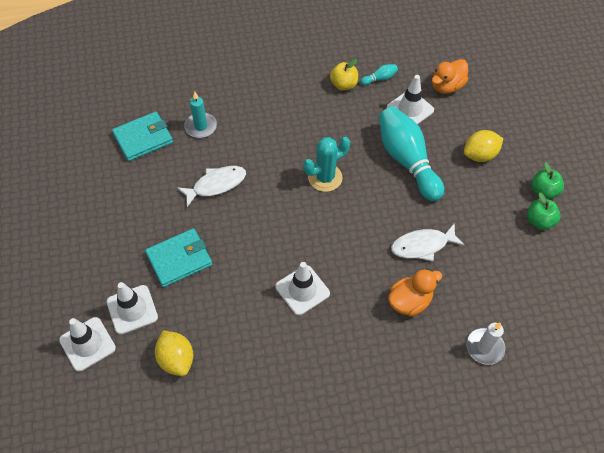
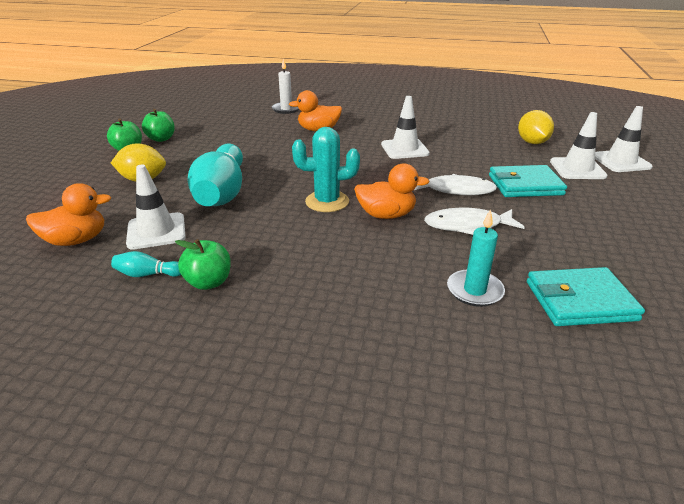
camera: 155 degrees left, 25 degrees down
yellow apple [330,59,358,91] -> green apple [175,239,231,290]
white fish [391,223,464,261] -> white fish moved to [414,174,497,195]
none -> orange duck [354,163,429,219]

